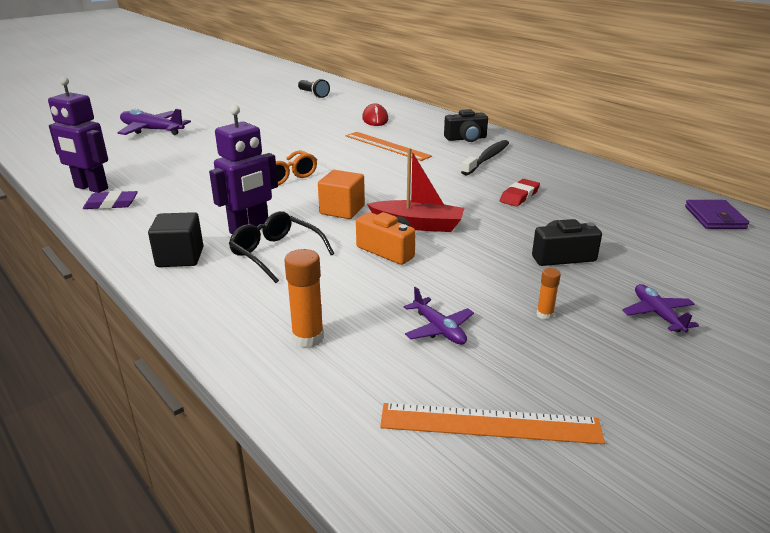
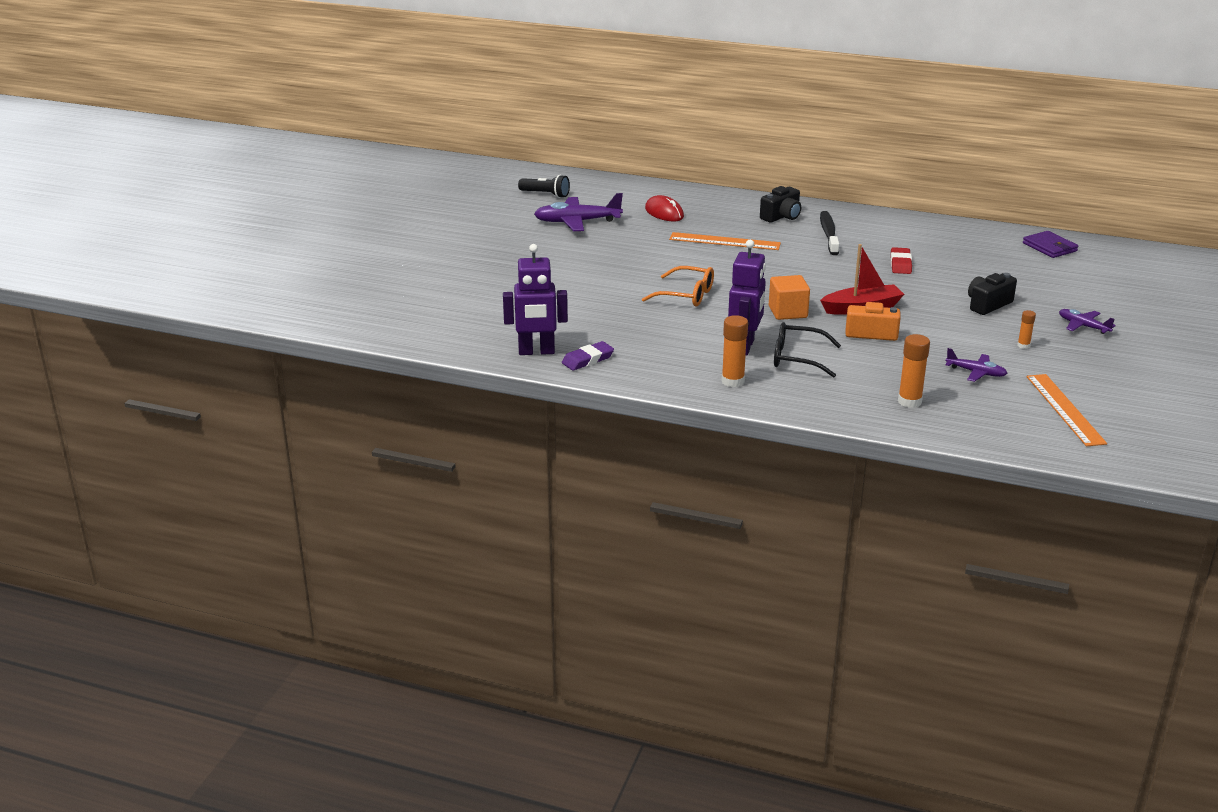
camera: 30 degrees left, 0 degrees up
purple plane [117,109,191,135] -> purple plane moved to [534,193,623,231]
black cube [148,212,203,267] -> orange glue stick [722,315,748,387]
orange ruler [380,403,605,444] -> orange ruler turned 75 degrees counterclockwise [1026,374,1107,447]

